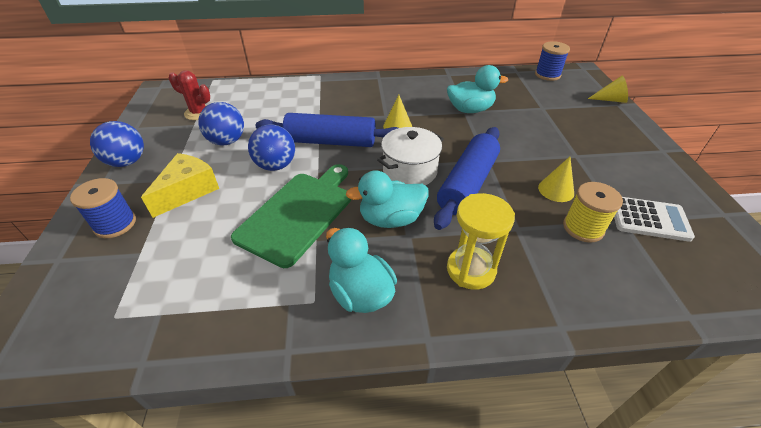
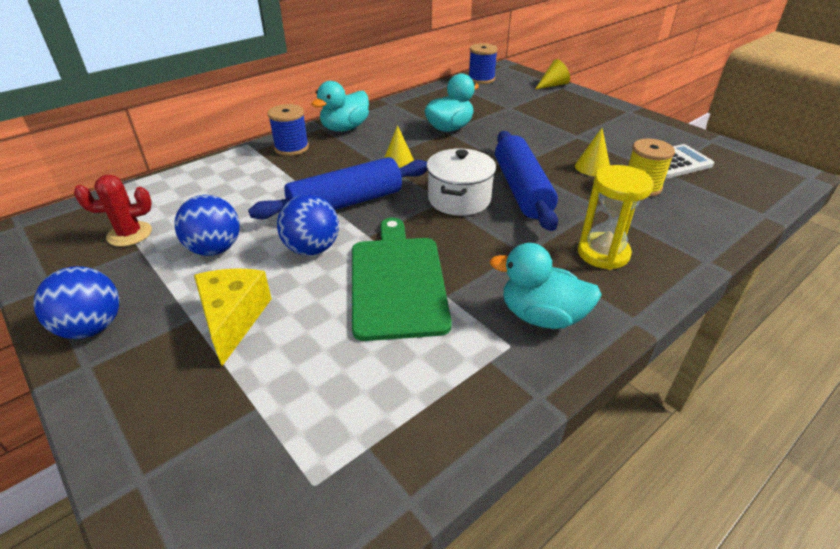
camera: 35 degrees left, 5 degrees down
blue spool [70,178,136,238] -> blue spool moved to [268,104,309,156]
turquoise duck [346,170,429,228] -> turquoise duck moved to [311,81,369,132]

